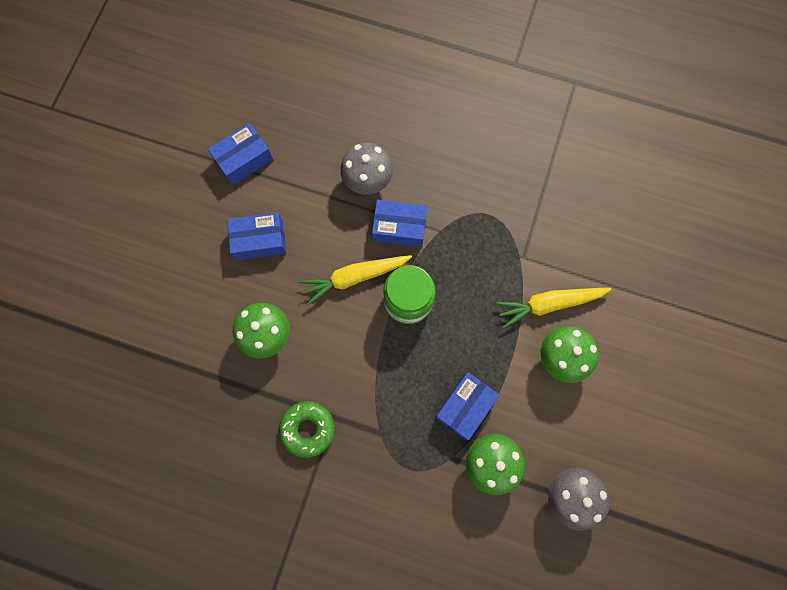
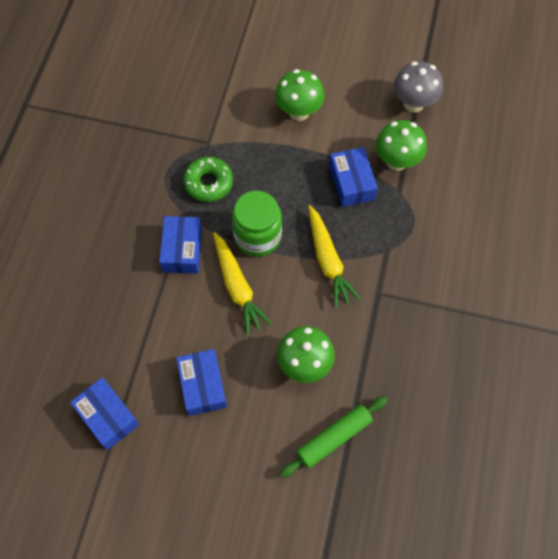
camera: 95 degrees left, 10 degrees down
green donut [279,401,335,458] -> green donut moved to [183,157,233,202]
grey mushroom [340,142,393,194] -> none
blue box [435,372,500,440] -> blue box turned 45 degrees clockwise [329,147,378,207]
yellow carrot [496,288,612,328] -> yellow carrot moved to [308,205,361,308]
none -> green rolling pin [280,396,388,478]

